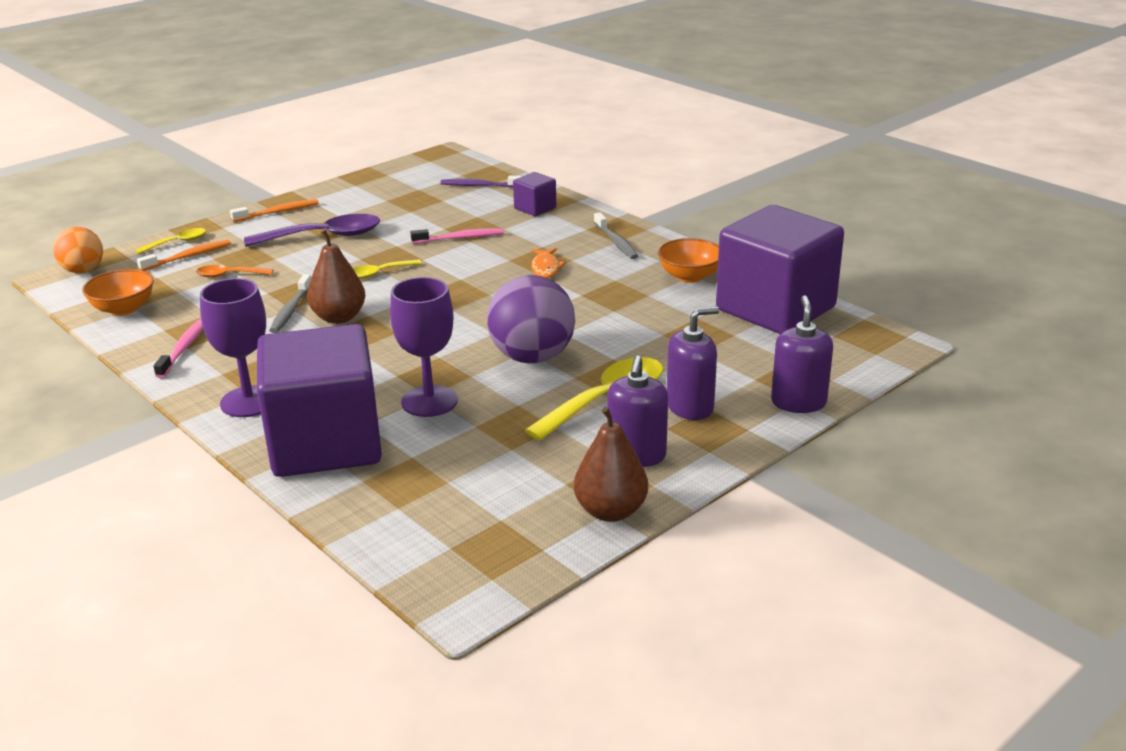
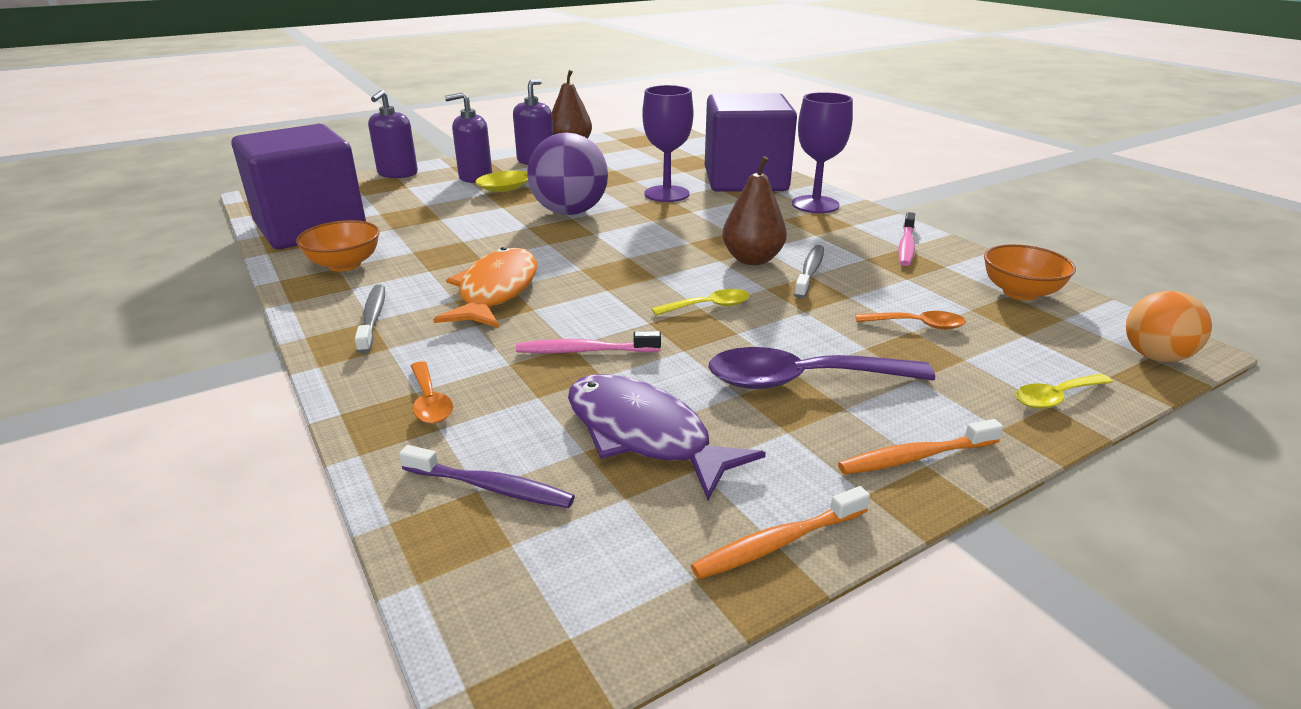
camera: 170 degrees left, 0 degrees up
orange toothbrush [137,240,231,271] -> orange toothbrush moved to [691,486,870,579]
purple cube [513,172,556,216] -> orange spoon [411,361,453,424]
orange fish [531,248,566,278] -> orange fish [433,247,537,328], size x1.91
none -> purple fish [568,374,766,500]

